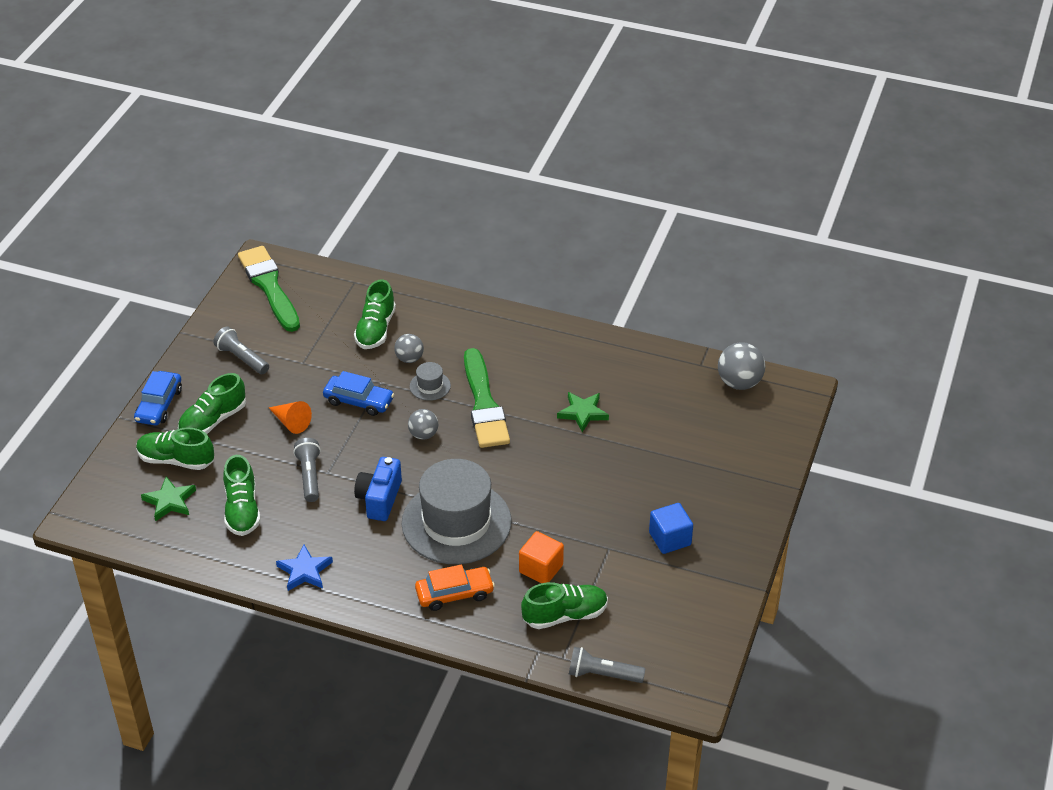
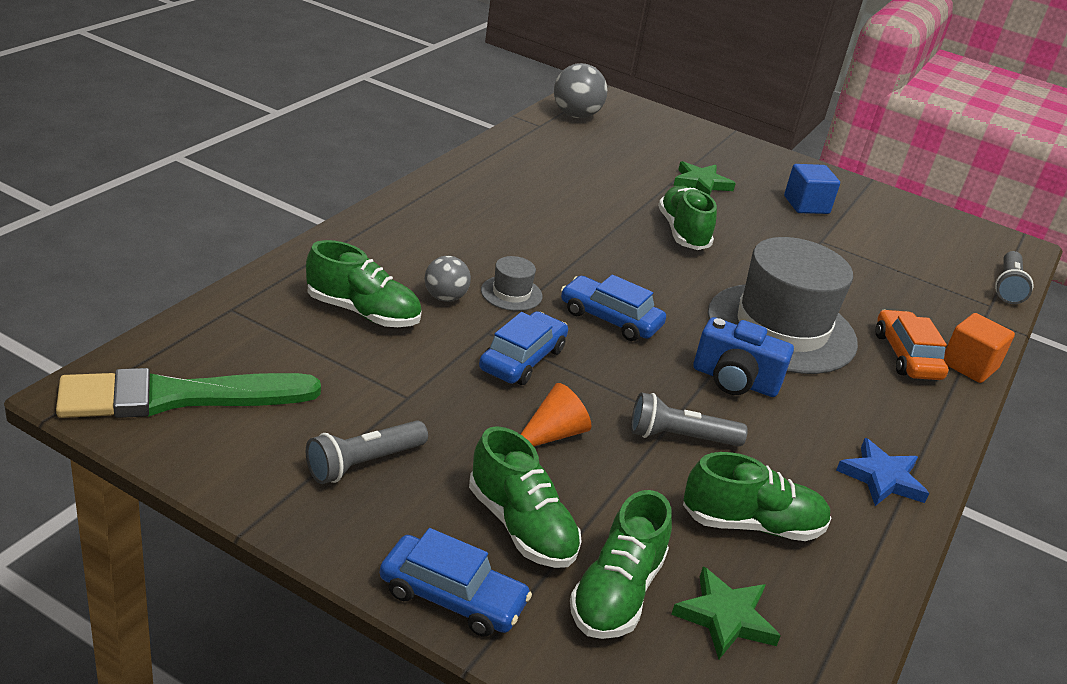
camera: 85 degrees left, 10 degrees down
grey ball [408,409,438,440] -> blue car [561,275,666,341]
green brush [464,348,510,448] -> none
orange cube [519,531,564,583] -> orange cube moved to [943,313,1015,383]
green shoe [521,582,608,629] -> green shoe moved to [658,186,717,250]
green star [557,392,609,432] -> green star moved to [673,161,736,196]

